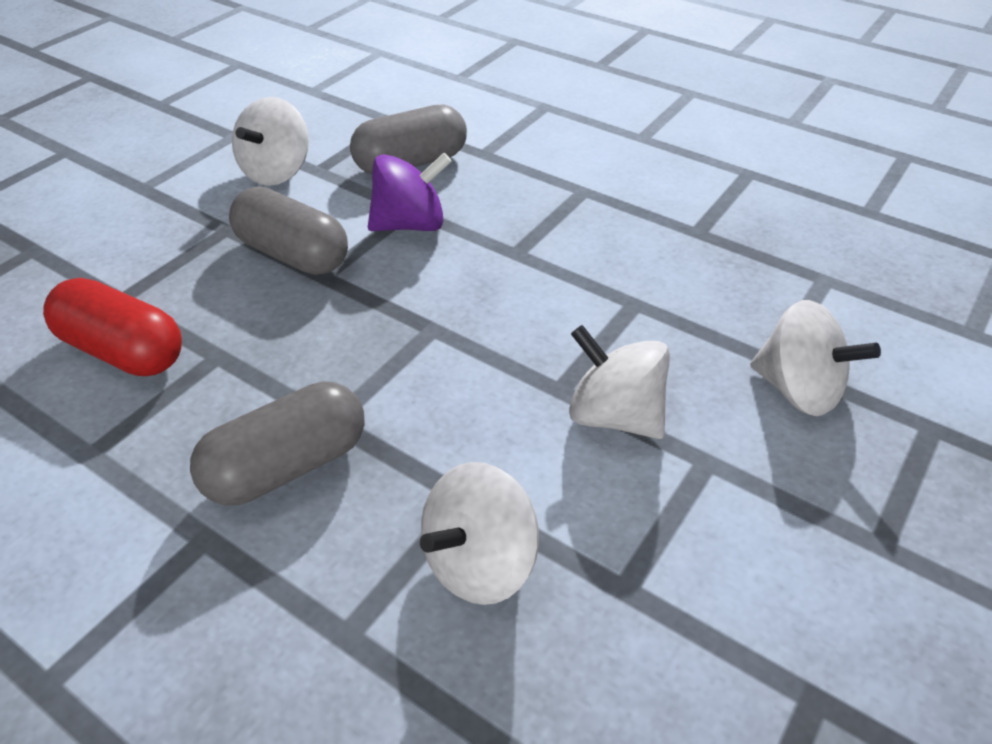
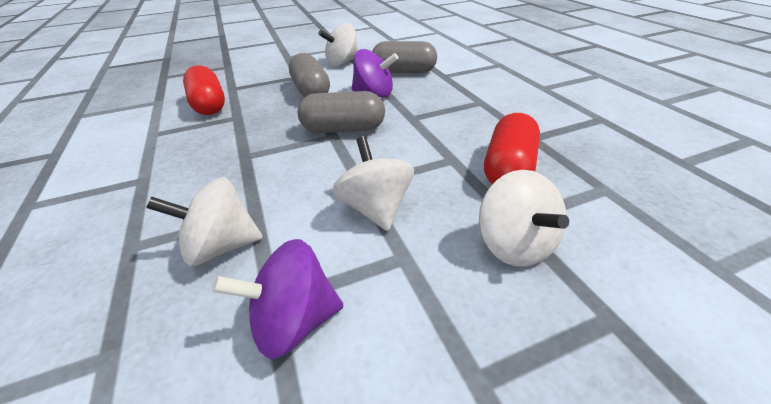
camera: 35 degrees right, 5 degrees down
grey capsule [190,381,365,505] -> grey capsule moved to [298,91,385,133]
none -> purple spinning top [212,239,343,359]
none -> red capsule [484,113,540,184]

